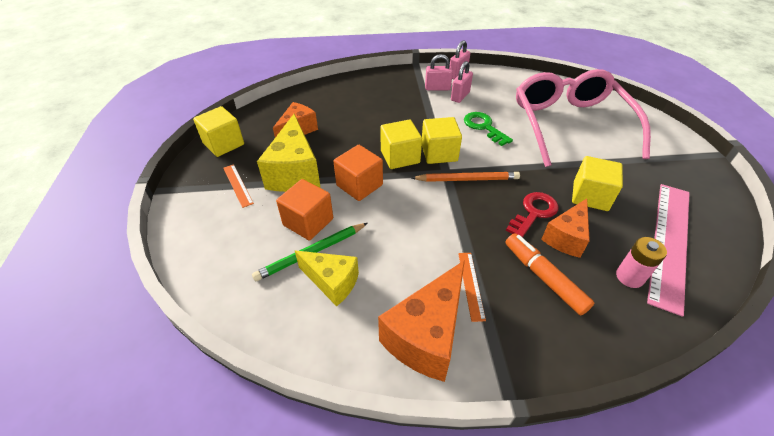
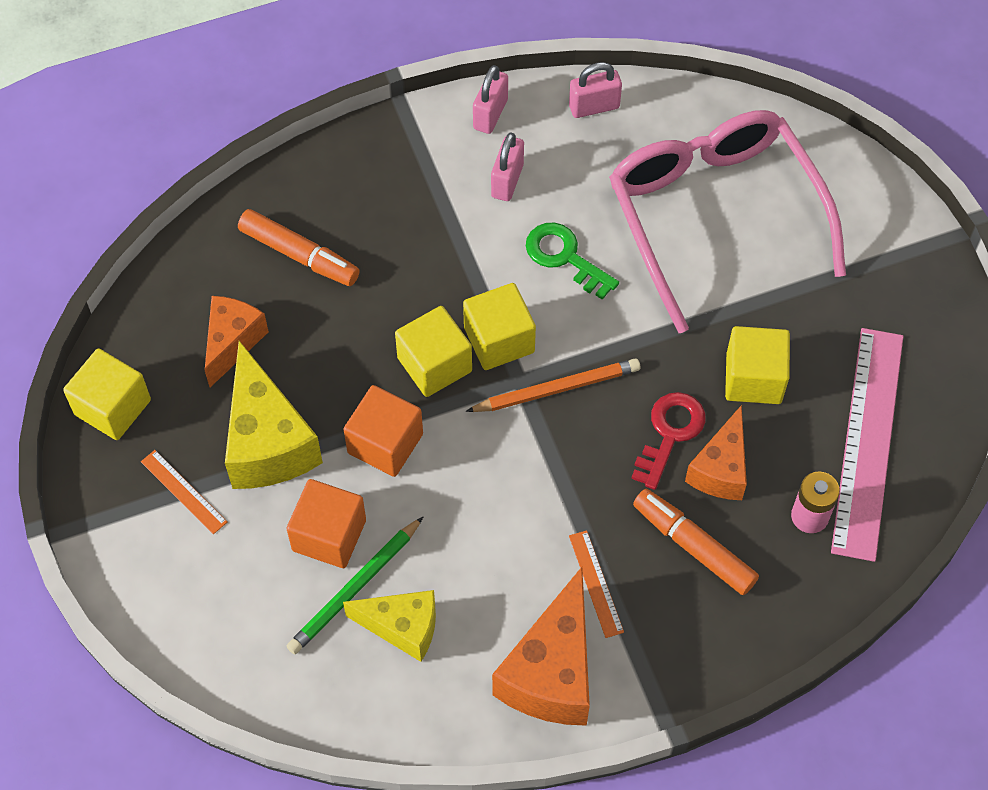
camera: 15 degrees left, 15 degrees up
pink padlock [425,54,453,90] -> pink padlock moved to [569,62,622,118]
none -> orange marker [238,209,360,286]

